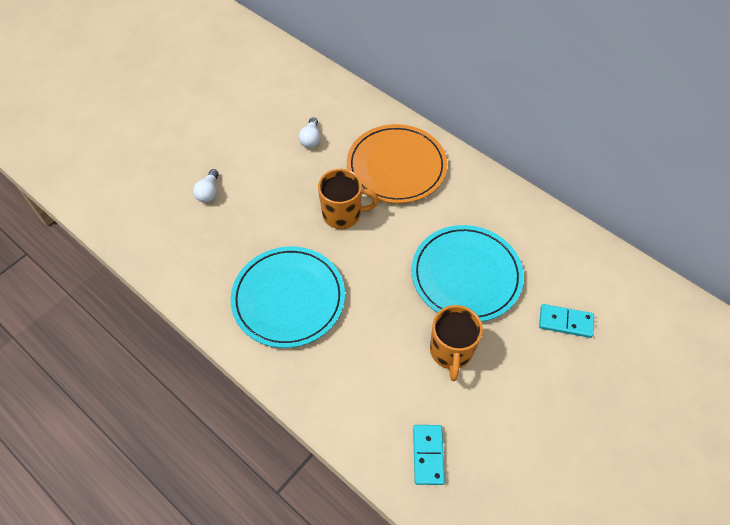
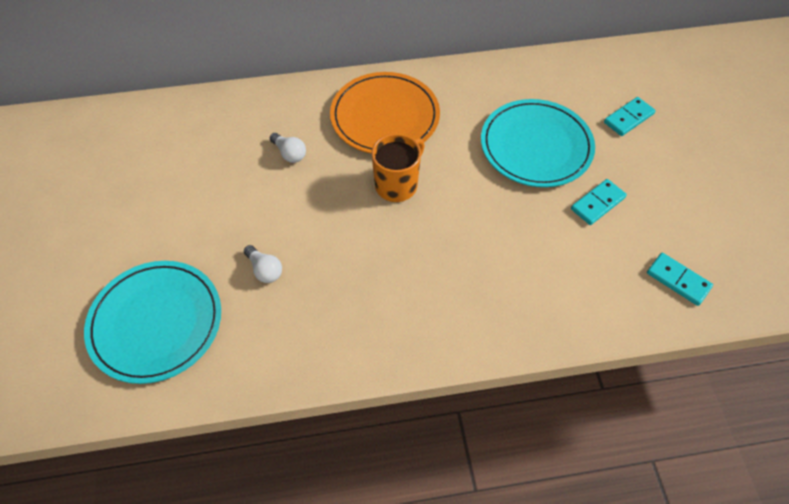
camera: 50 degrees left, 0 degrees up
turquoise plate [230,246,345,348] -> turquoise plate moved to [84,261,221,384]
orange mug [430,305,483,381] -> turquoise domino [571,179,627,225]

